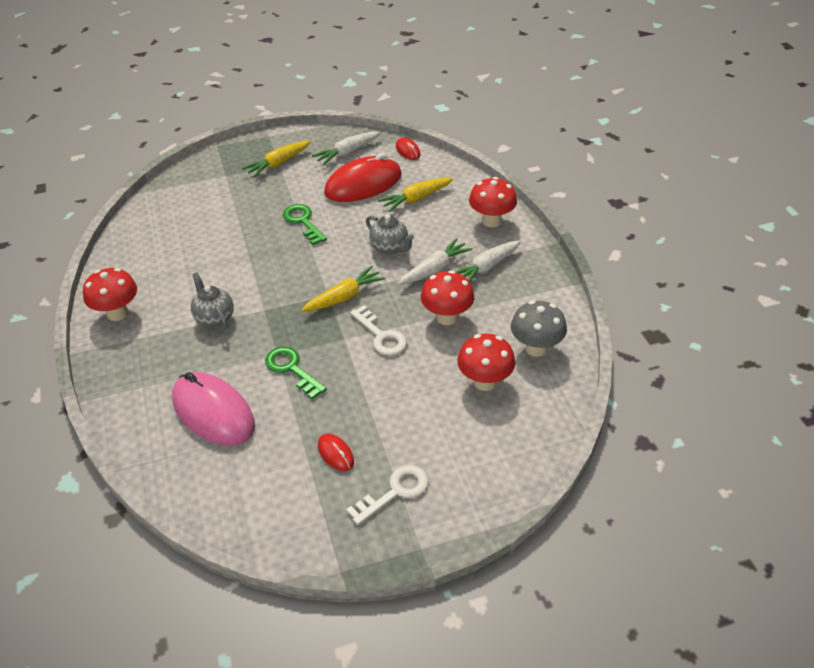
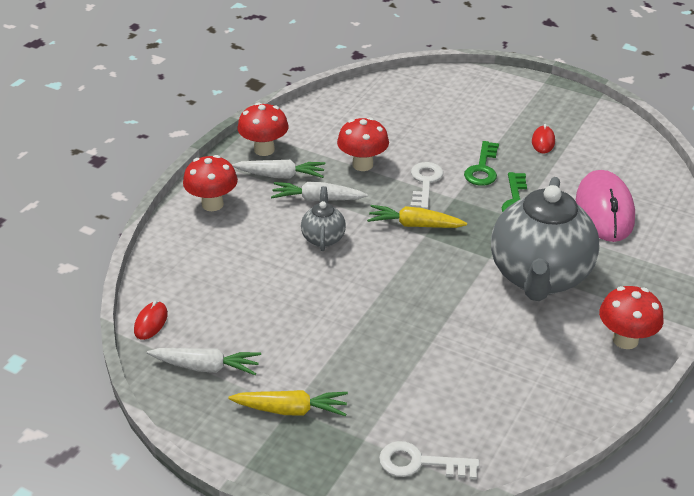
camera: 135 degrees left, 5 degrees down
grey teapot [191,272,234,329] -> grey teapot [491,177,600,301], size x2.25
green key [283,204,327,245] -> green key moved to [464,141,499,186]
red mouse [324,153,402,202] -> none
white key [346,465,429,525] -> white key moved to [379,441,479,480]
yellow carrot [378,178,453,212] -> none
red mushroom [457,334,515,391] -> red mushroom moved to [238,102,289,156]
grey mushroom [511,301,567,357] -> none

